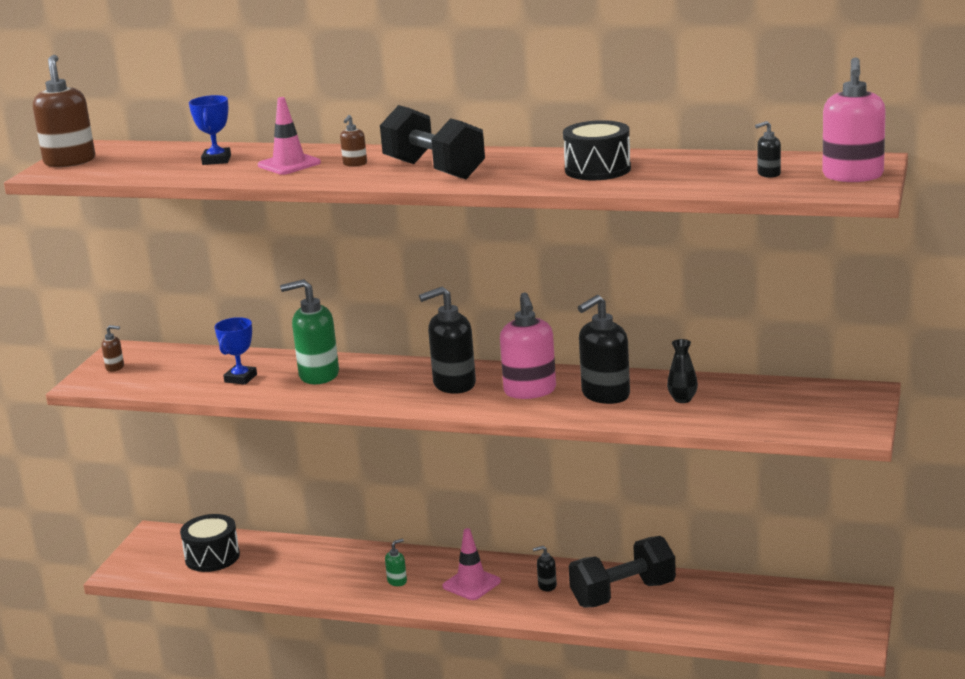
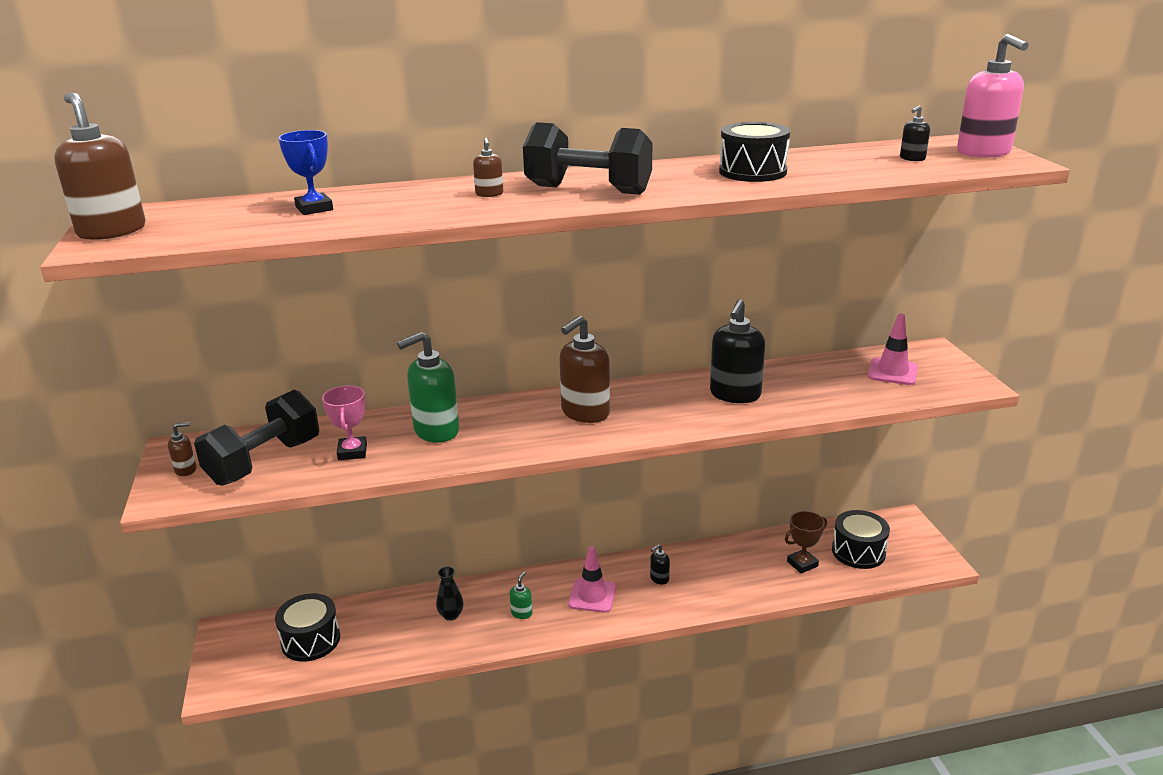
camera: 30 degrees left, 5 degrees up
blue trophy [214,317,257,385] -> pink trophy [322,386,367,460]
pink traffic cone [258,97,321,175] -> pink traffic cone moved to [868,314,918,385]
black soap dispenser [419,287,476,394] -> brown soap dispenser [559,316,610,423]
pink soap dispenser [500,292,556,399] -> none
black dumbbell [569,536,676,608] -> black dumbbell moved to [194,390,319,486]
black vase [667,339,698,403] -> black vase moved to [436,567,464,621]
none -> brown trophy [785,511,827,574]
none -> black drum [832,510,890,569]

